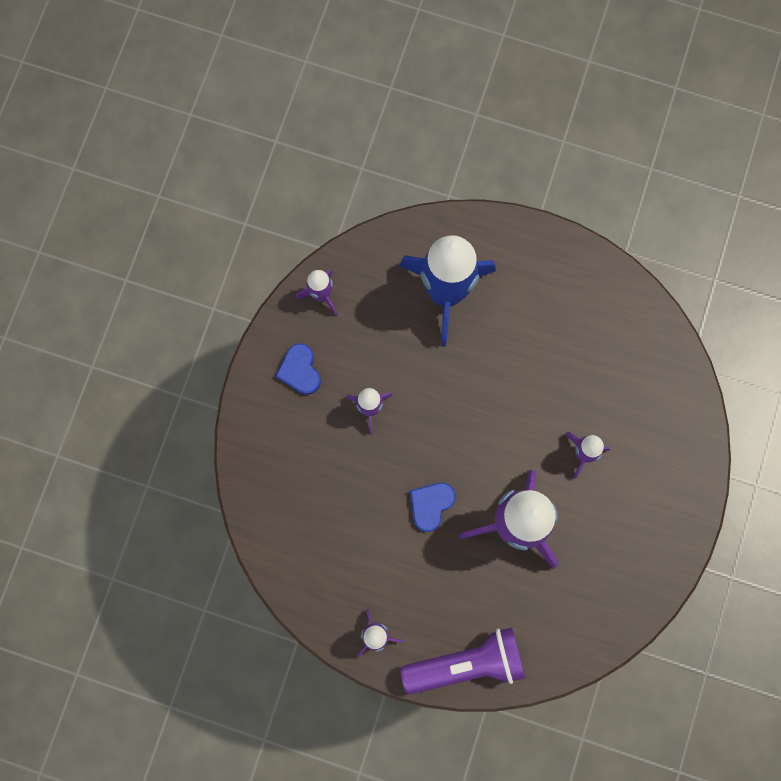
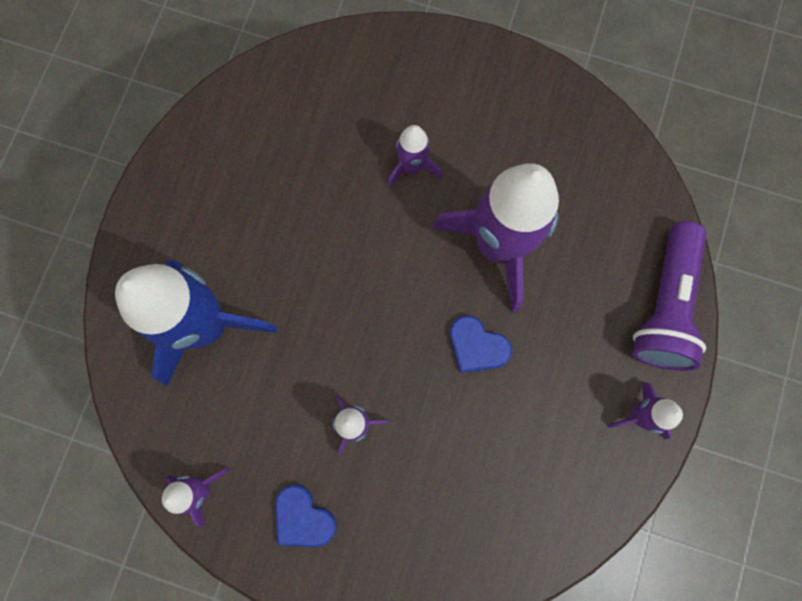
camera: 90 degrees left, 0 degrees up
blue heart [275,343,321,395] -> blue heart turned 60 degrees clockwise [275,484,336,547]
purple flashlight [400,627,525,694] -> purple flashlight turned 150 degrees counterclockwise [633,221,707,371]

